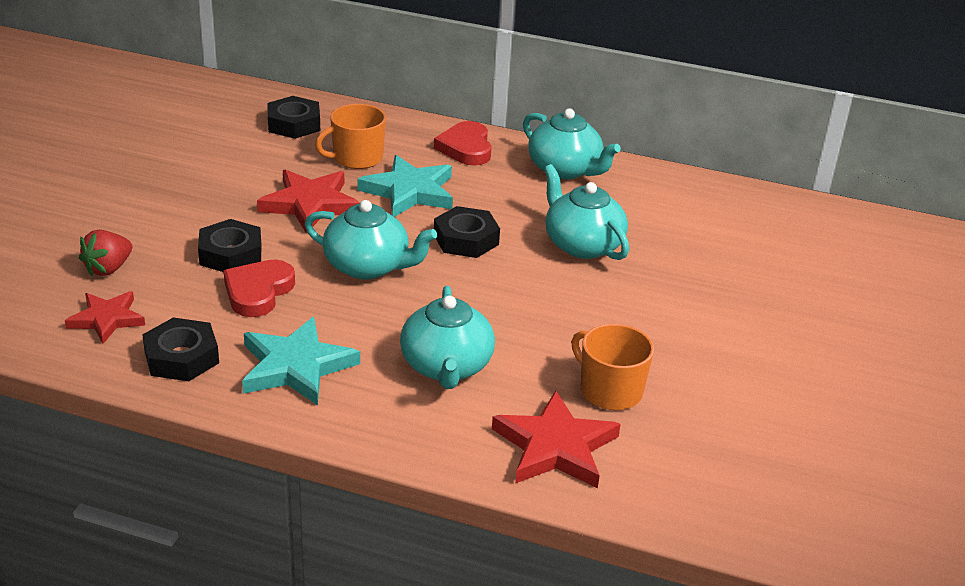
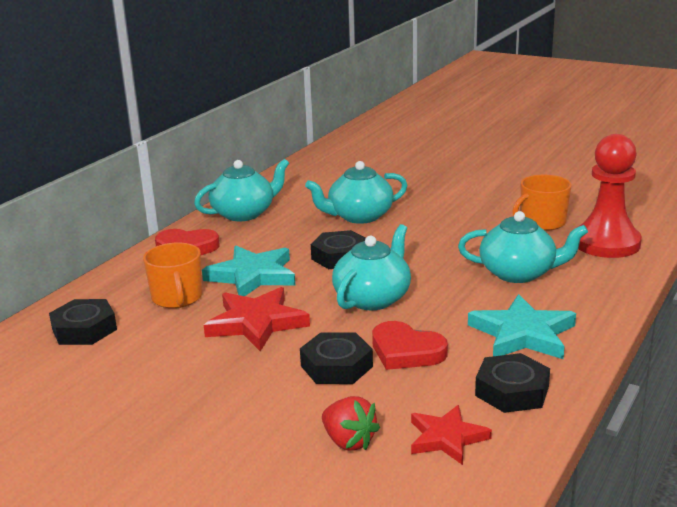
camera: 75 degrees left, 10 degrees down
red star [492,391,621,488] -> red pawn [578,134,642,258]

